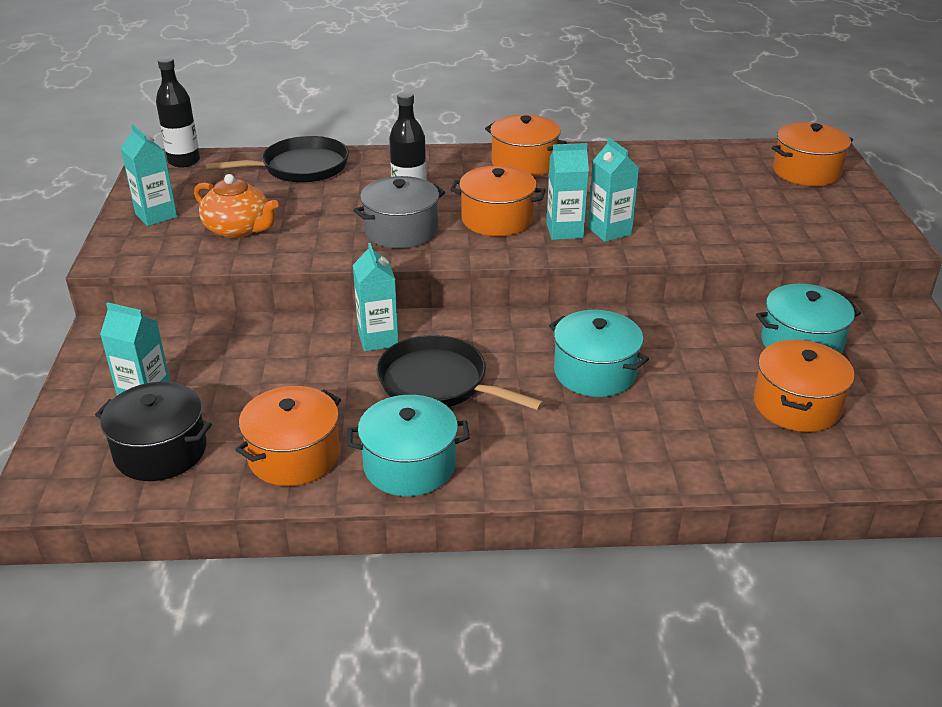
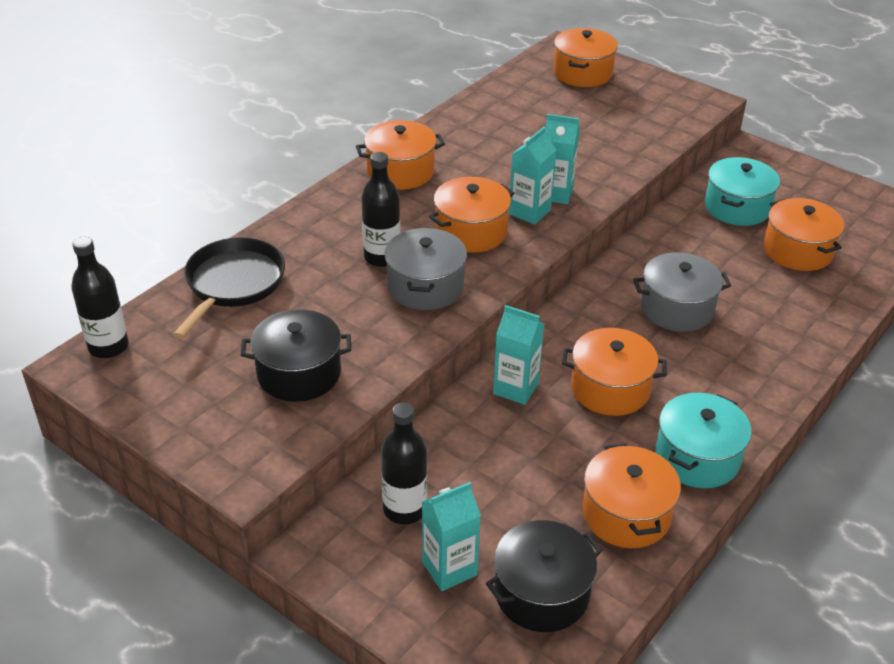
camera: 50 degrees left, 5 degrees up
turquoise carton [121,124,177,226] -> none
orange teapot [194,174,279,238] -> black pot [241,309,351,402]
black pan [376,335,544,410] -> orange pot [562,328,667,416]
turquoise pot [549,310,649,397] -> grey pot [633,252,731,332]
none -> black bottle [381,403,427,524]

